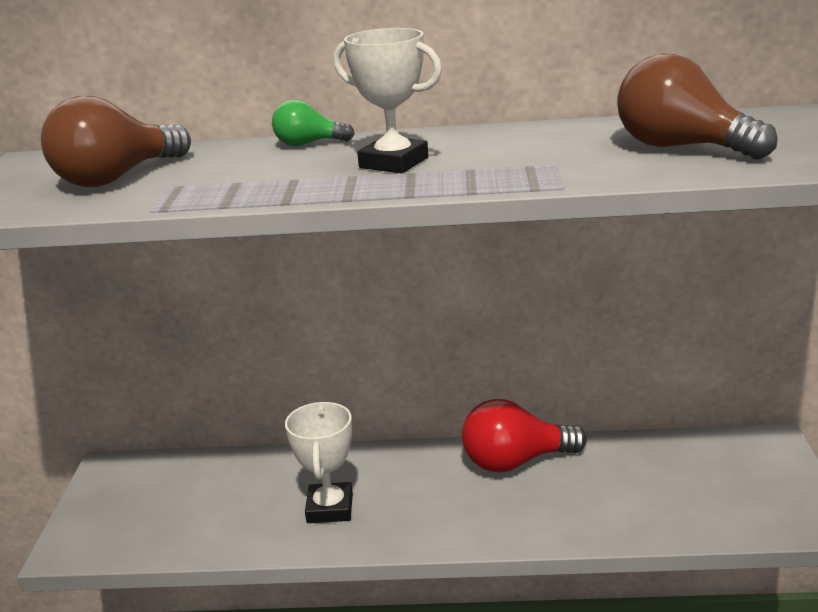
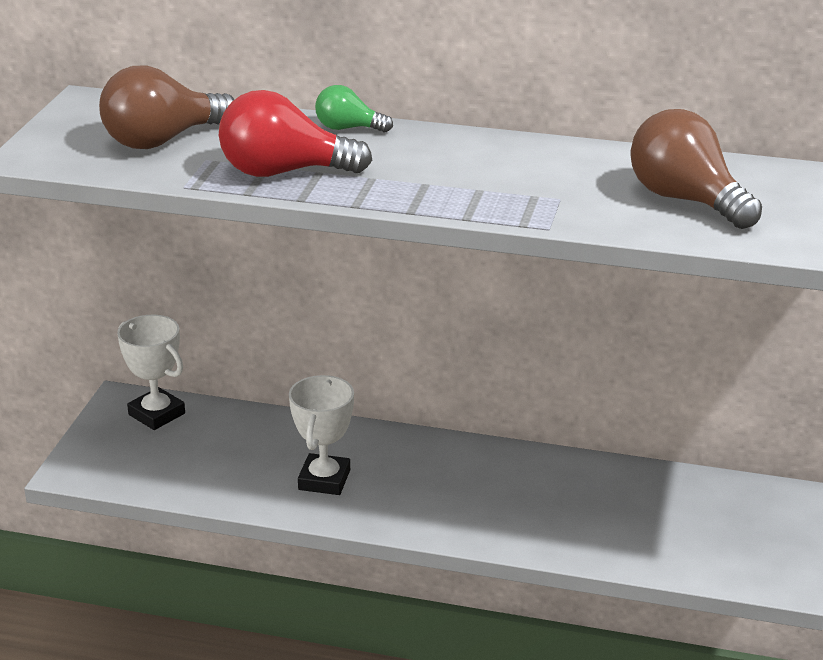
camera: 10 degrees right, 5 degrees up
white trophy [334,28,442,173] -> white trophy moved to [117,315,185,430]
red light bulb [462,399,587,473] -> red light bulb moved to [219,90,372,177]

